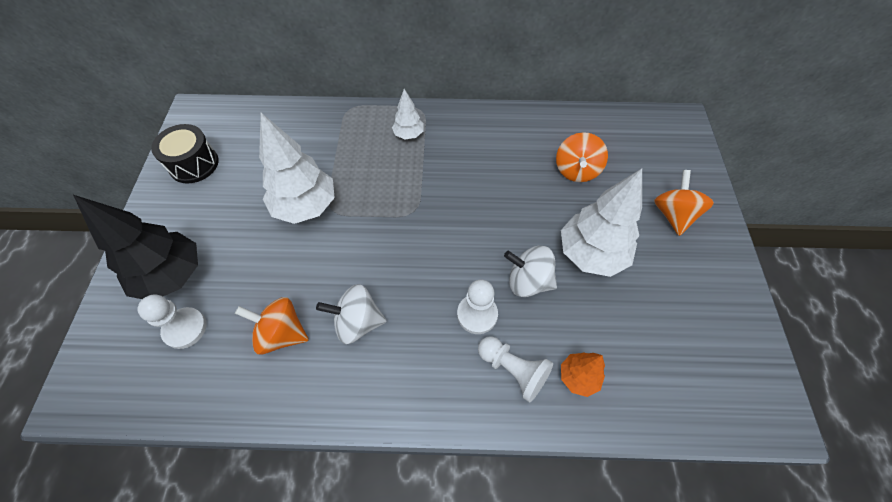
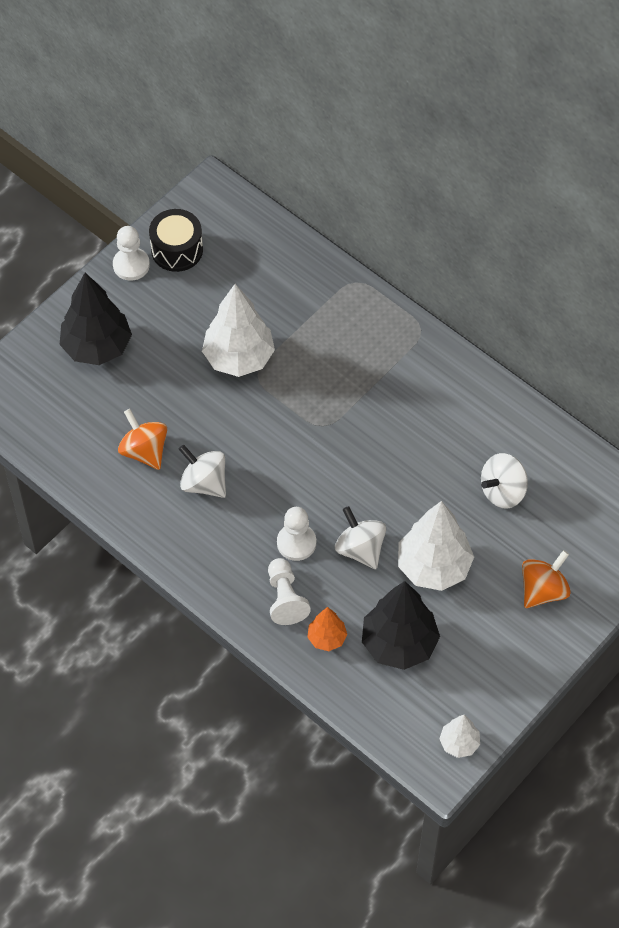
camera: 40 degrees right, 0 degrees up
white pawn [137,294,207,349] -> white pawn moved to [113,226,150,281]
white tree [392,89,424,139] -> white tree moved to [439,715,480,758]
orange spinning top [556,132,608,182] -> white spinning top [481,453,528,509]
none -> black tree [362,581,440,670]

